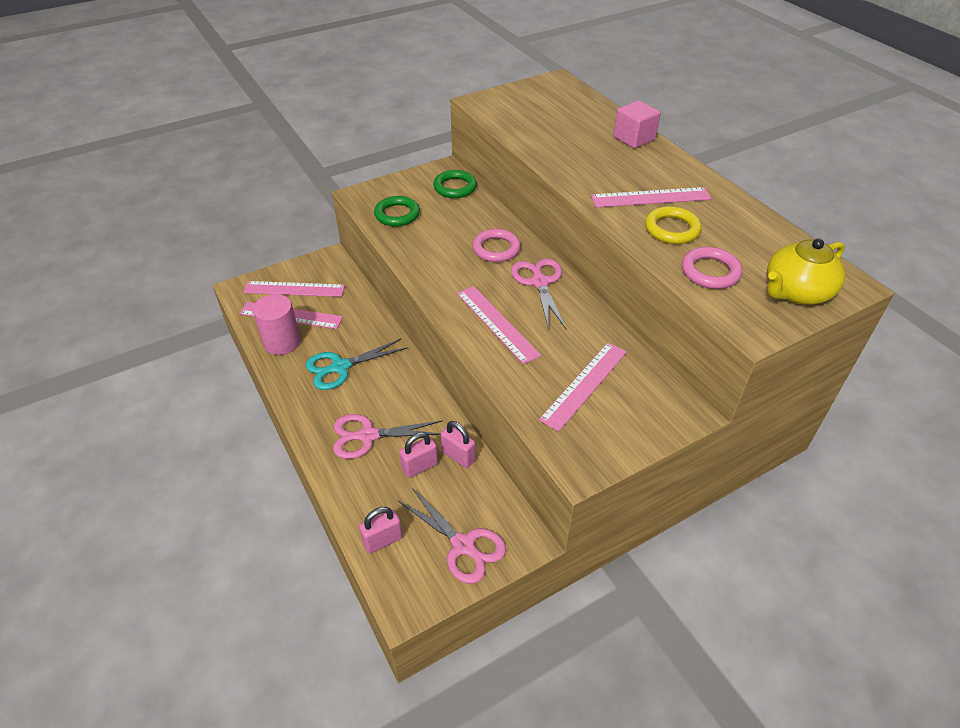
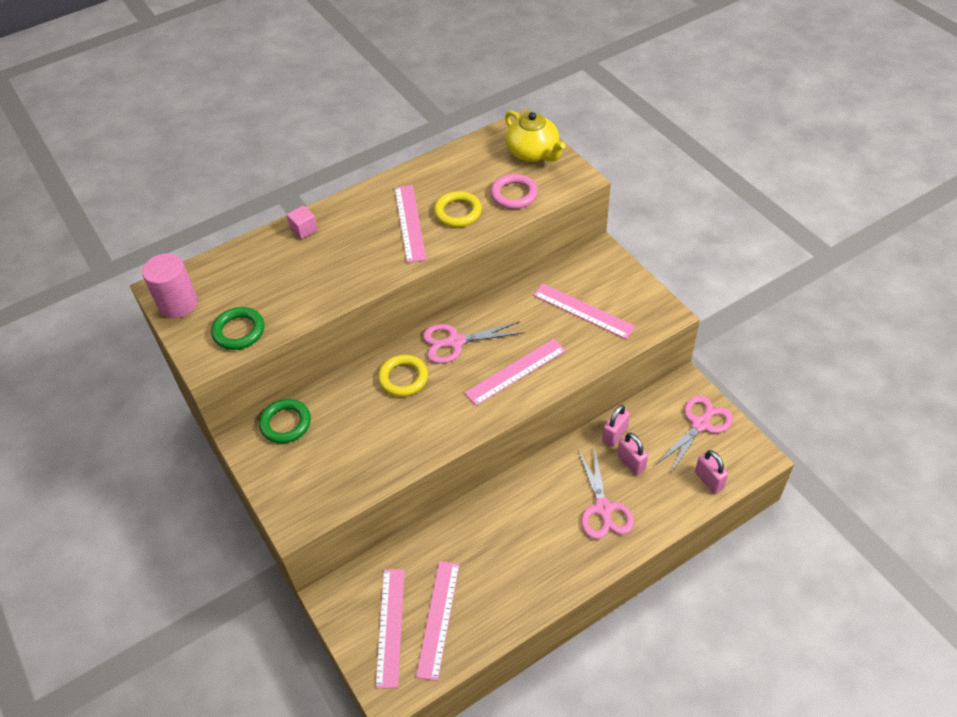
camera: 90 degrees left, 5 degrees up
pink cylinder [253,294,301,355] -> pink cylinder moved to [142,253,198,318]
turquoise scissors [305,339,407,390] -> none
green ring [374,196,420,226] -> green ring moved to [211,307,264,350]
pink ring [472,229,521,262] -> yellow ring [378,355,428,397]
pink cube [613,100,661,149] -> pink cube [287,205,318,239], size x0.66

